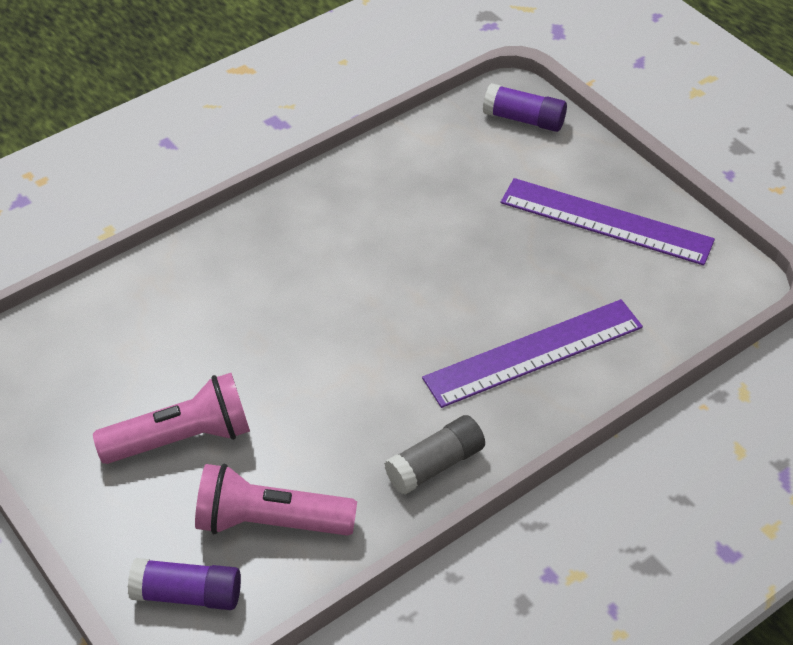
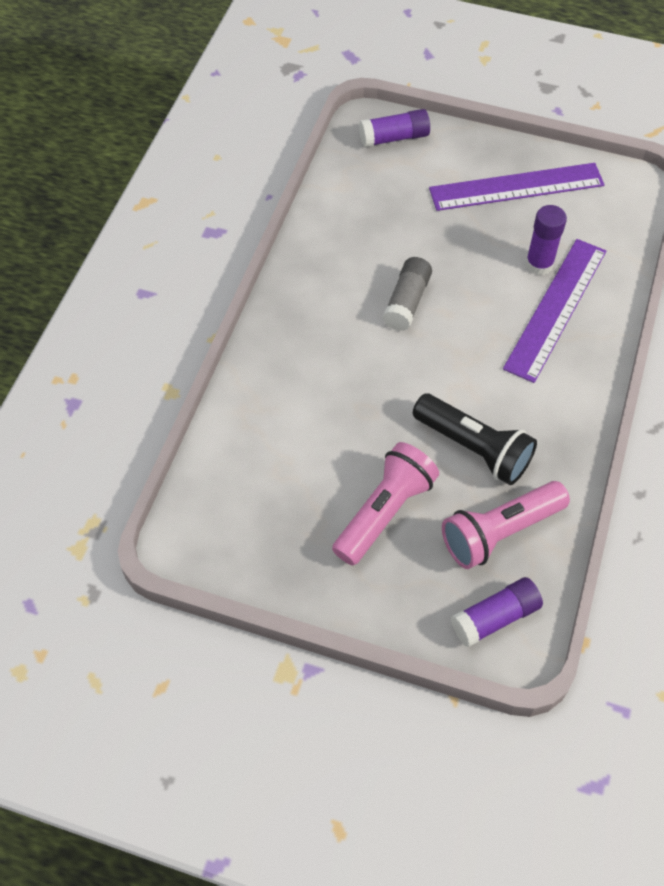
camera: 35 degrees left, 10 degrees up
grey glue stick [384,415,485,495] -> grey glue stick moved to [383,257,432,331]
none -> black flashlight [413,394,537,485]
none -> purple glue stick [526,205,567,275]

